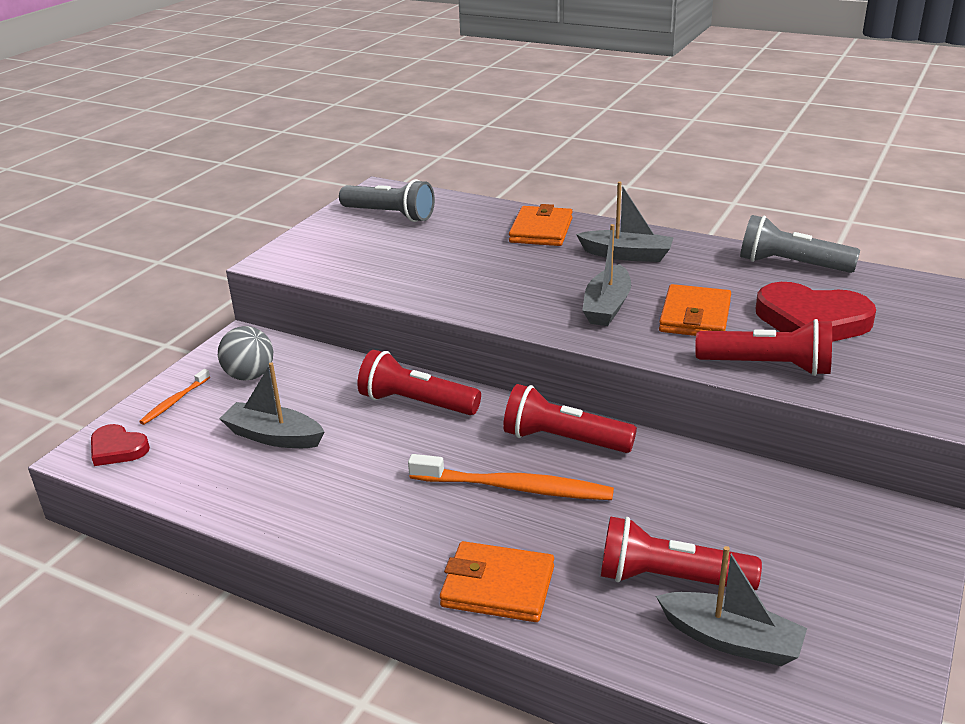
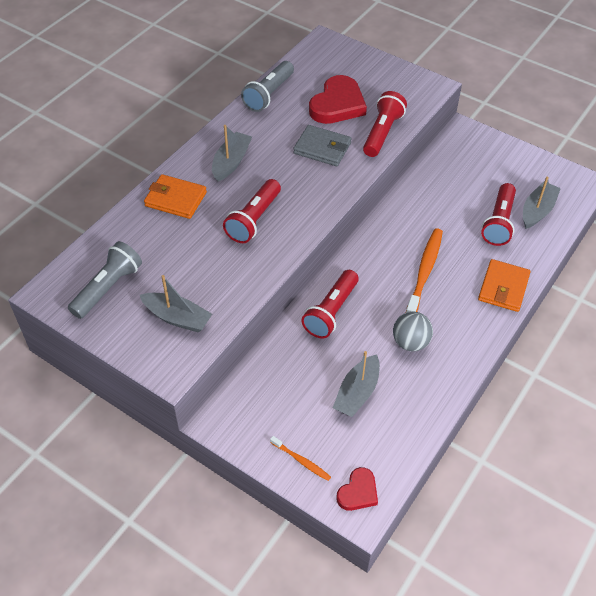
camera: 85 degrees left, 20 degrees up
grey ball [218,326,273,380] -> grey ball moved to [393,312,433,351]
red flashlight [503,384,637,453] -> red flashlight moved to [223,179,281,243]
grey boat [582,224,631,326] -> grey boat moved to [140,275,212,333]
orange wallet [659,284,731,336] -> grey wallet [293,125,351,166]

